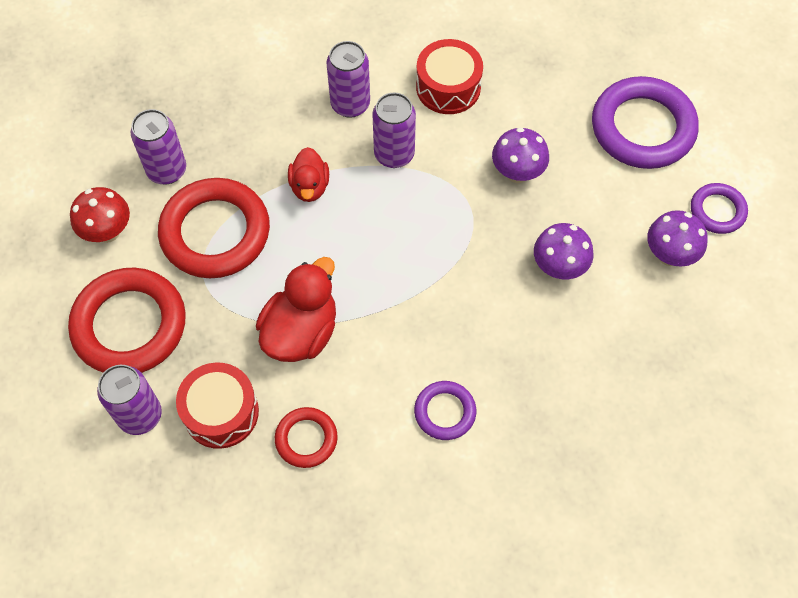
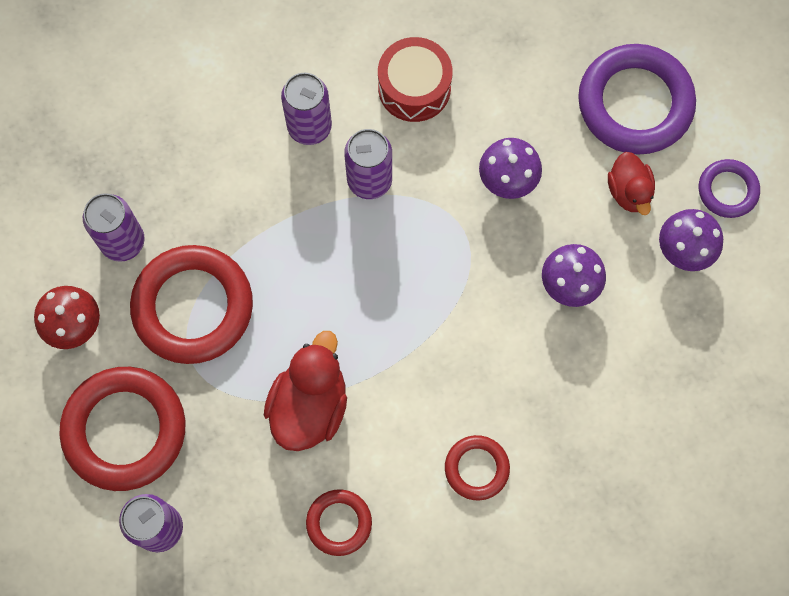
camera: 10 degrees left, 10 degrees up
red drum [176,362,259,449] -> none
red duck [288,147,329,202] -> red duck moved to [608,152,655,215]
purple ring [414,381,476,440] -> red ring [445,435,510,501]

